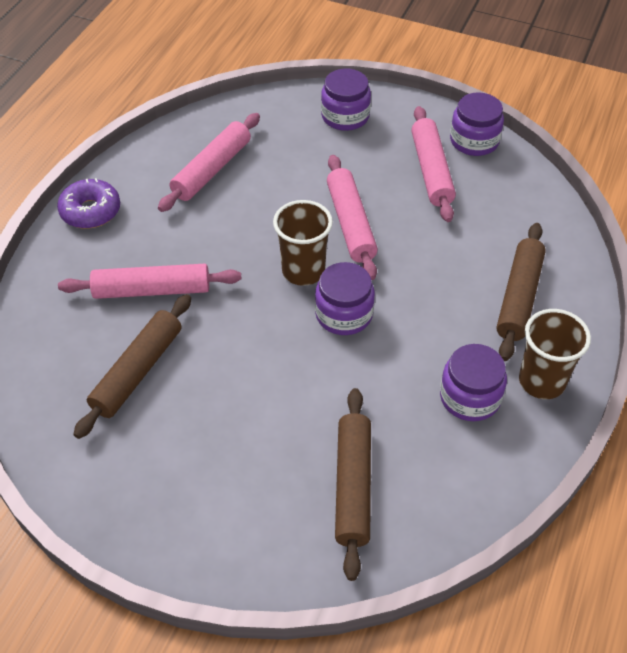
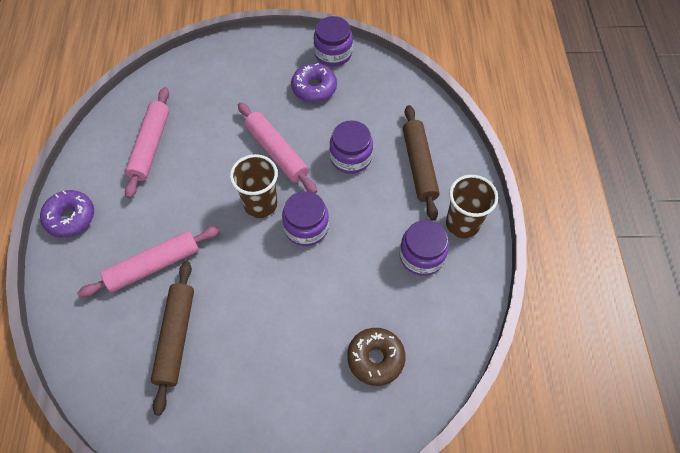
camera: 25 degrees left, 10 degrees up
purple jar [321,69,371,131] -> purple jar moved to [329,120,373,174]
brown rolling pin [335,388,371,581] -> brown donut [347,328,406,386]
pink rolling pin [411,106,456,222] -> purple donut [291,63,337,103]

